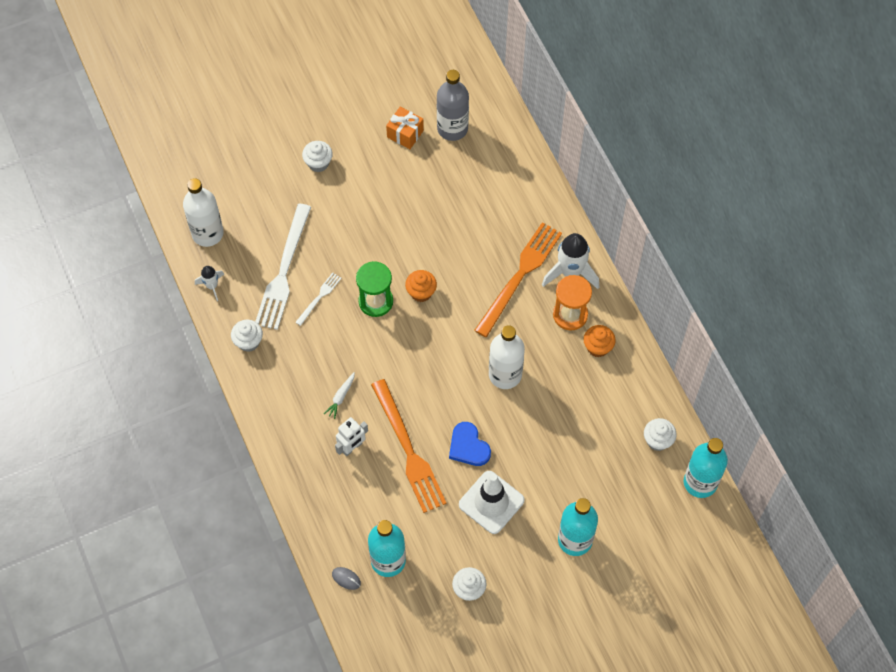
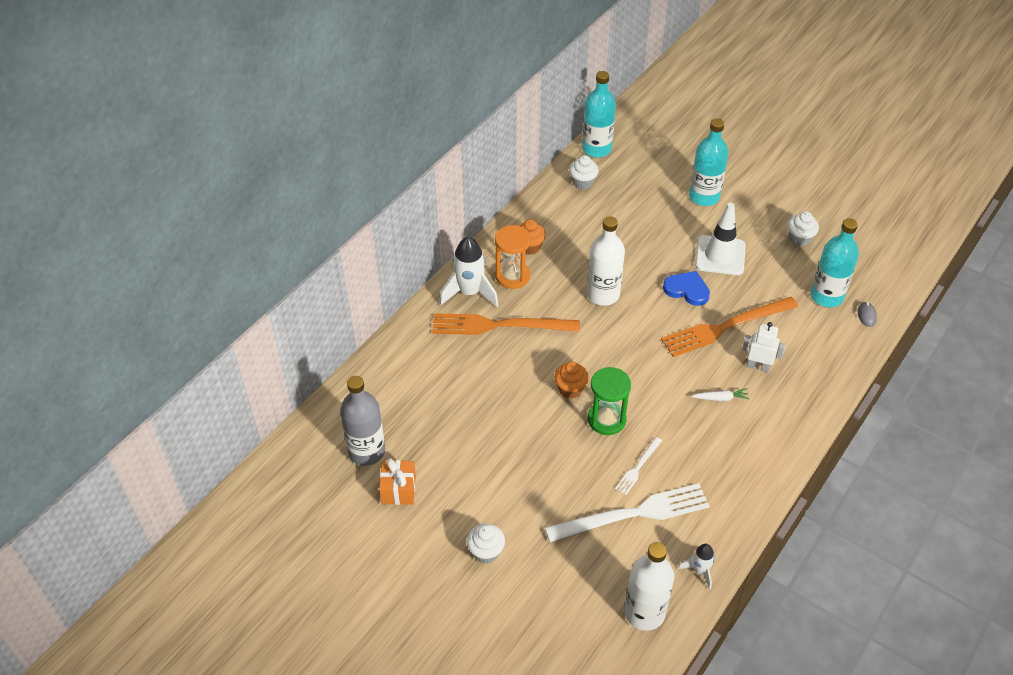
camera: 120 degrees left, 15 degrees down
white cupcake [231,320,263,352] -> none
white fork [295,272,341,326] -> white fork turned 60 degrees counterclockwise [615,437,662,495]
orange fork [371,379,447,513] -> orange fork turned 150 degrees counterclockwise [661,297,798,357]
blue heart [449,422,491,466] -> blue heart turned 90 degrees counterclockwise [663,271,710,306]

